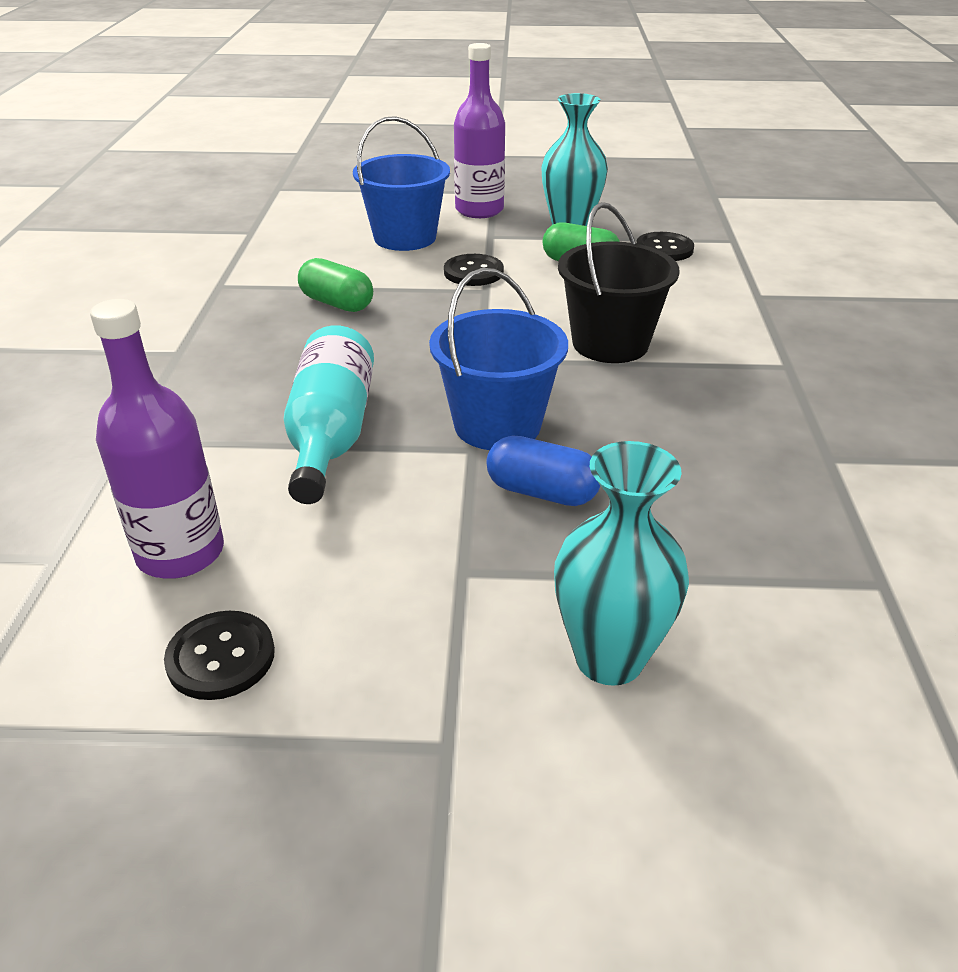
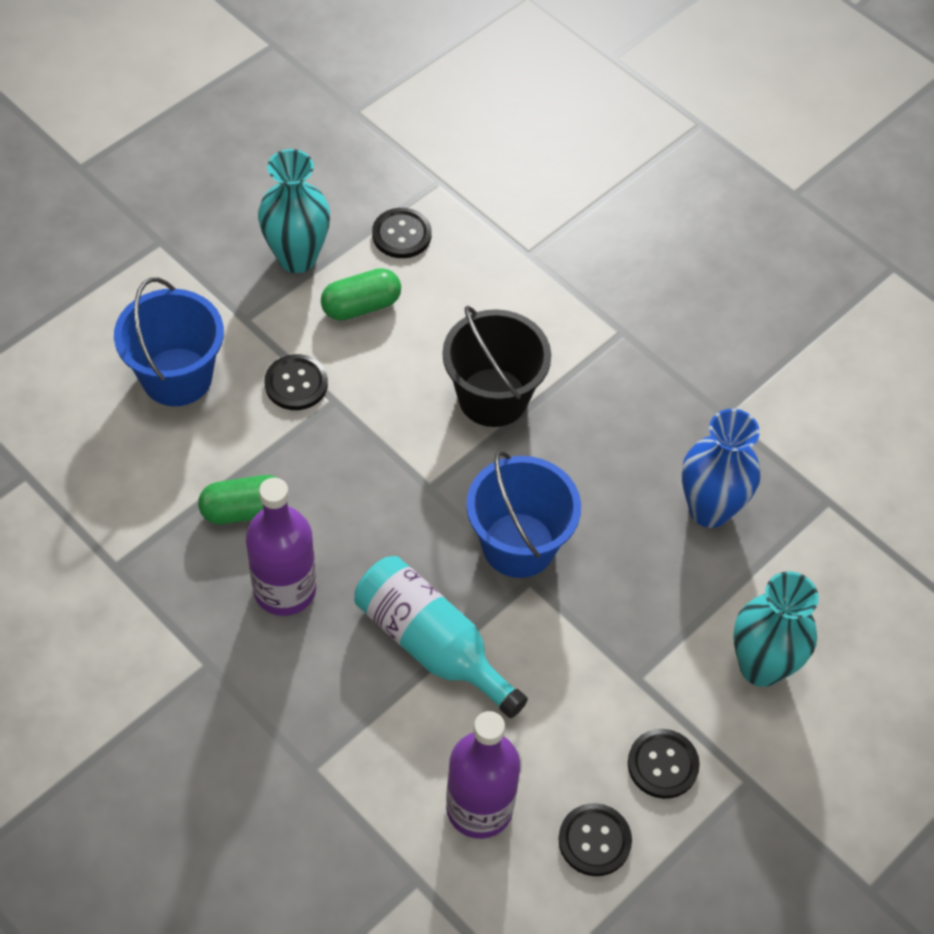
camera: 50 degrees left, 20 degrees up
purple bottle [454,43,505,218] -> purple bottle moved to [246,478,316,616]
blue capsule [486,435,600,506] -> none
none -> black button [628,729,700,799]
none -> blue vase [682,409,761,528]

